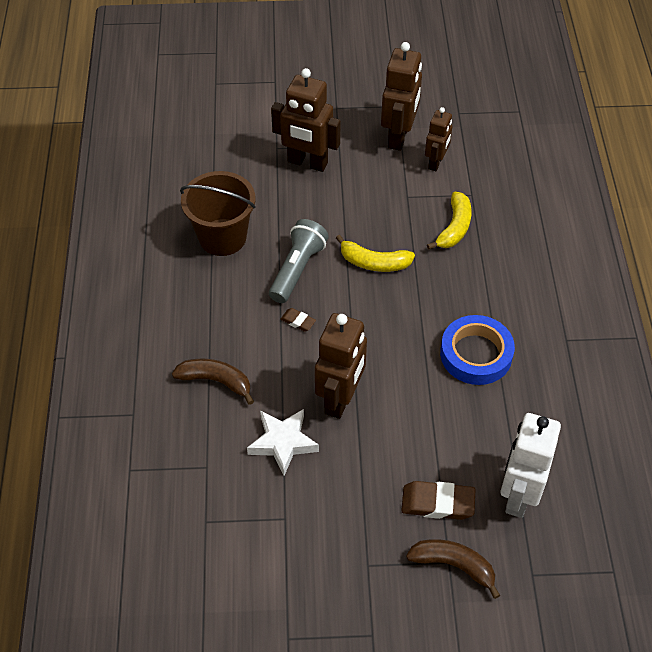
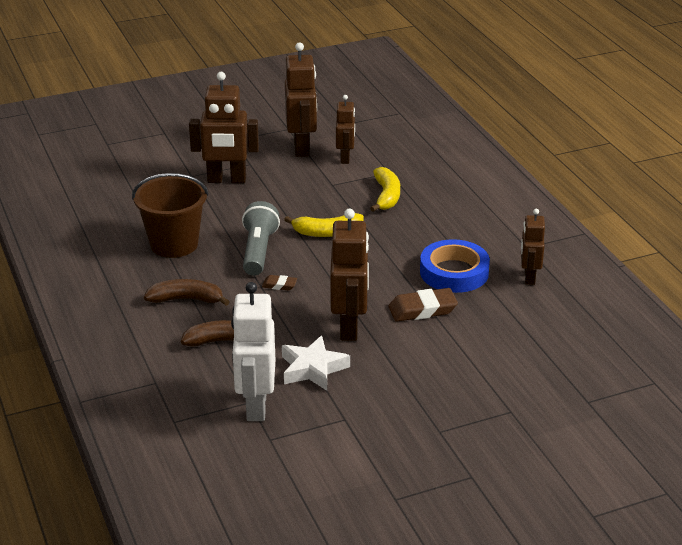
camera: 20 degrees left, 20 degrees down
brown eraser [401,481,476,520] -> brown eraser moved to [389,288,458,322]
brown banana [406,539,500,599] -> brown banana moved to [144,279,230,306]
white robot [500,413,561,518] -> white robot moved to [231,282,275,421]
none -> brown robot [521,209,545,285]

